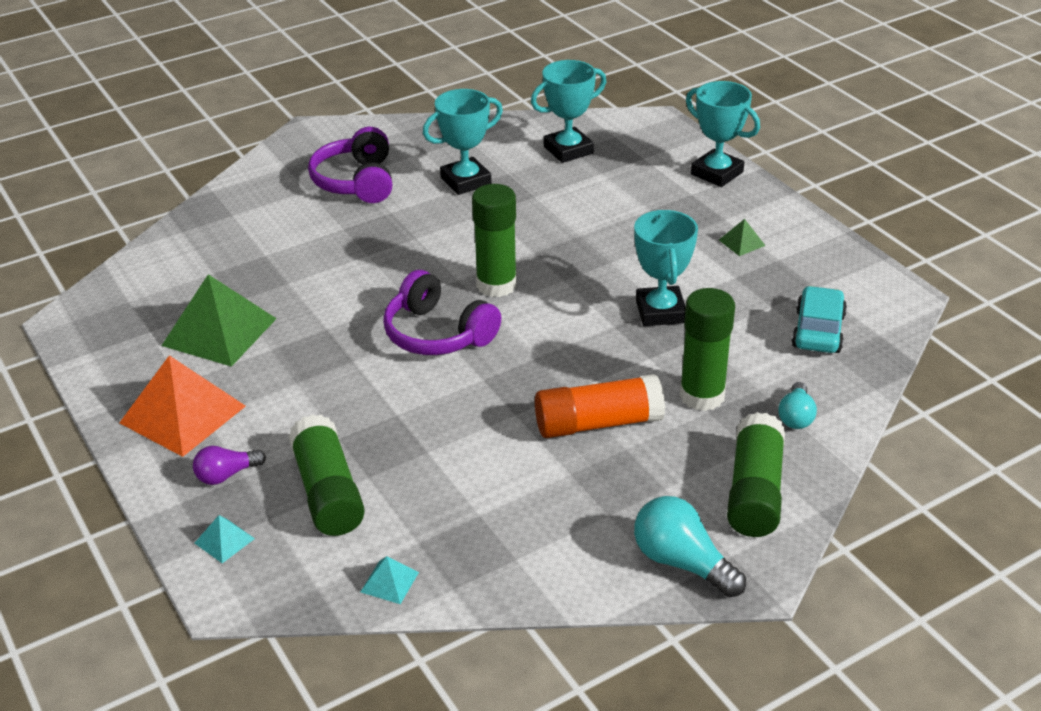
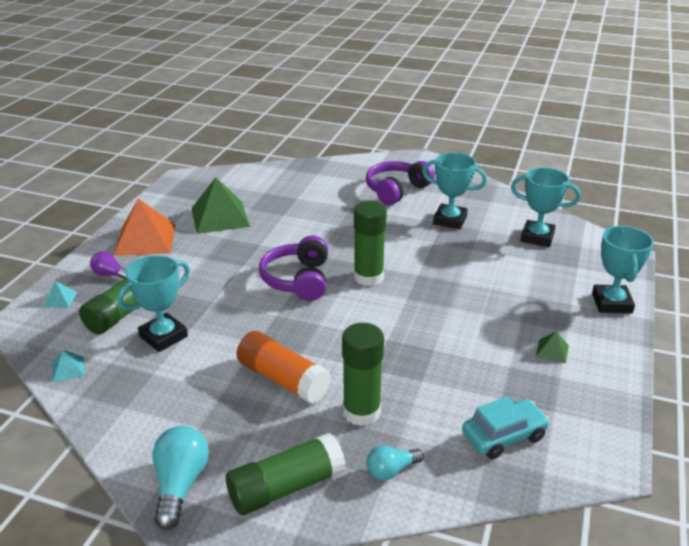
camera: 50 degrees right, 5 degrees down
turquoise trophy [634,210,698,326] -> turquoise trophy moved to [118,255,190,352]

